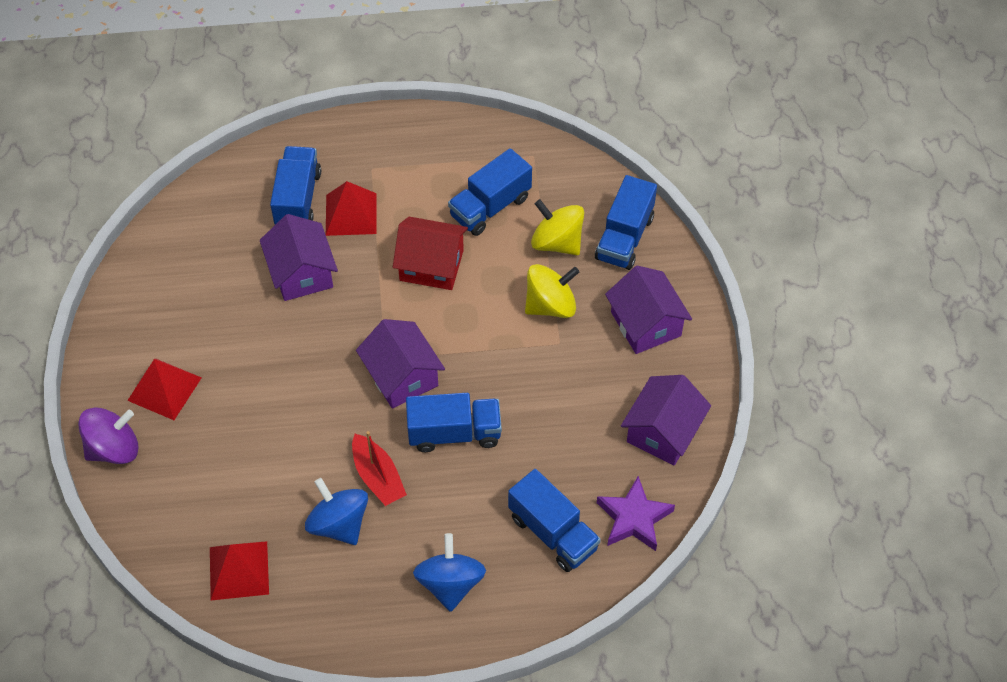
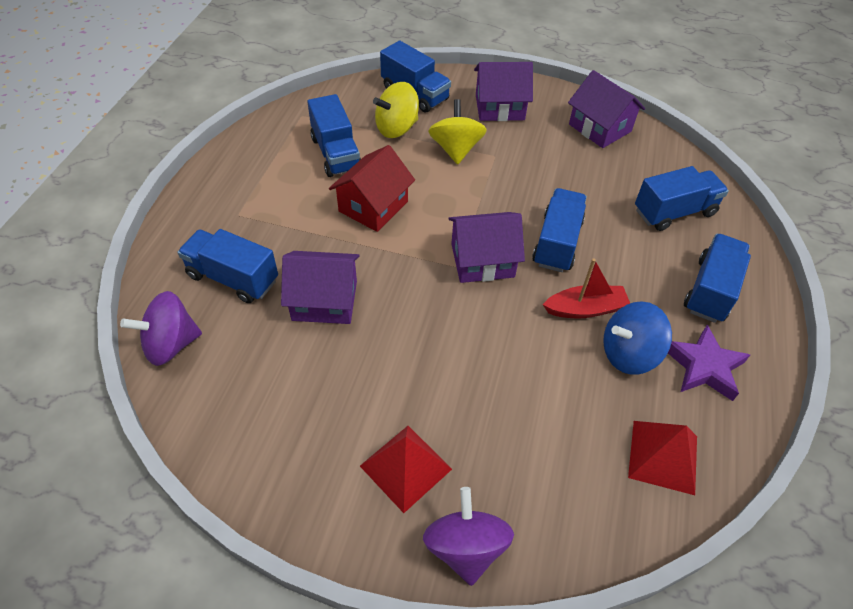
camera: 70 degrees left, 5 degrees down
red pyramid [326,181,377,236] -> none
blue spinning top [413,533,486,612] -> blue truck [684,234,751,323]
purple star [597,476,675,551] -> purple star moved to [668,325,750,401]
none -> purple spinning top [120,291,202,366]

